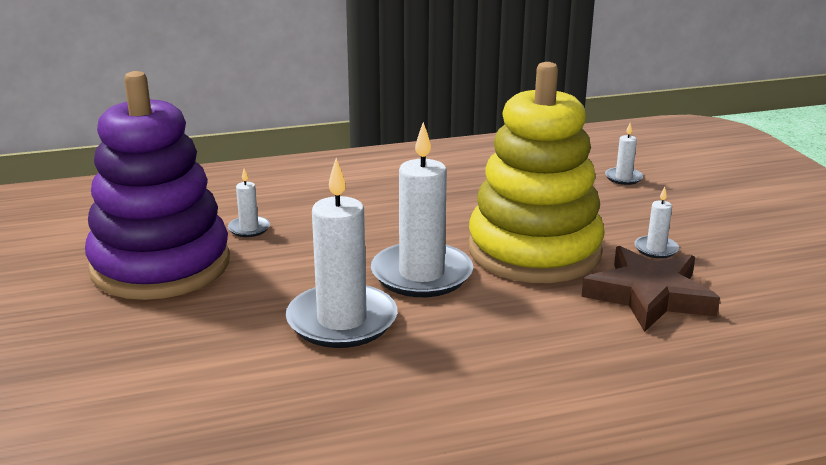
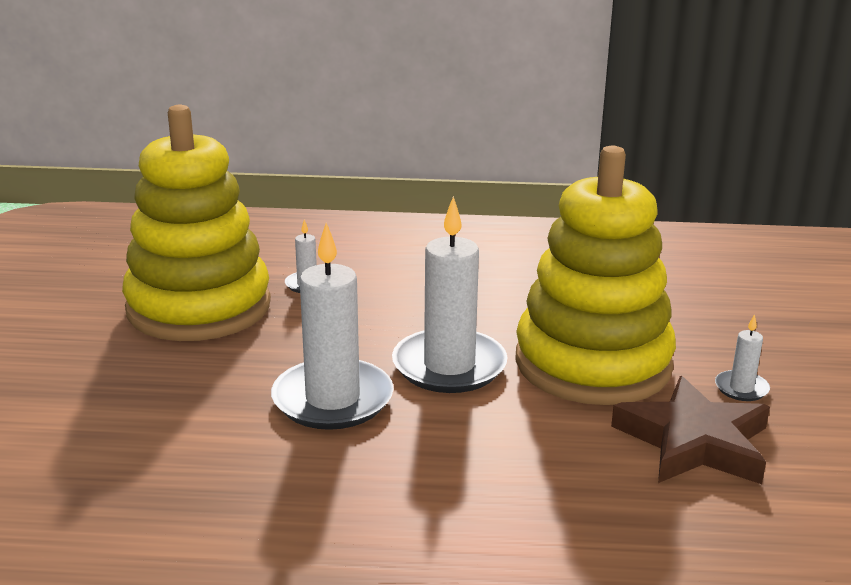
camera: 20 degrees right, 0 degrees up
purple stacking toy [85,71,230,300] -> yellow stacking toy [122,105,271,341]
white candle [605,123,643,185] -> none

